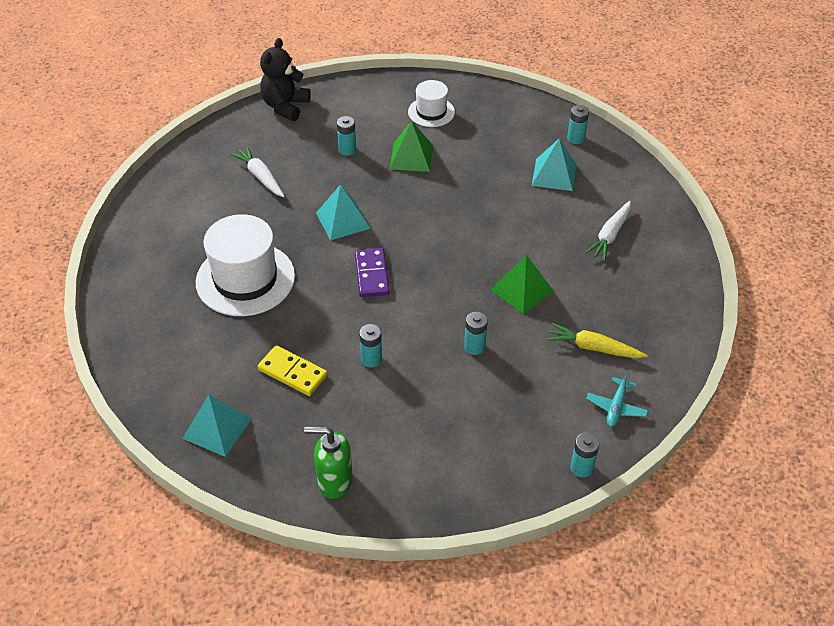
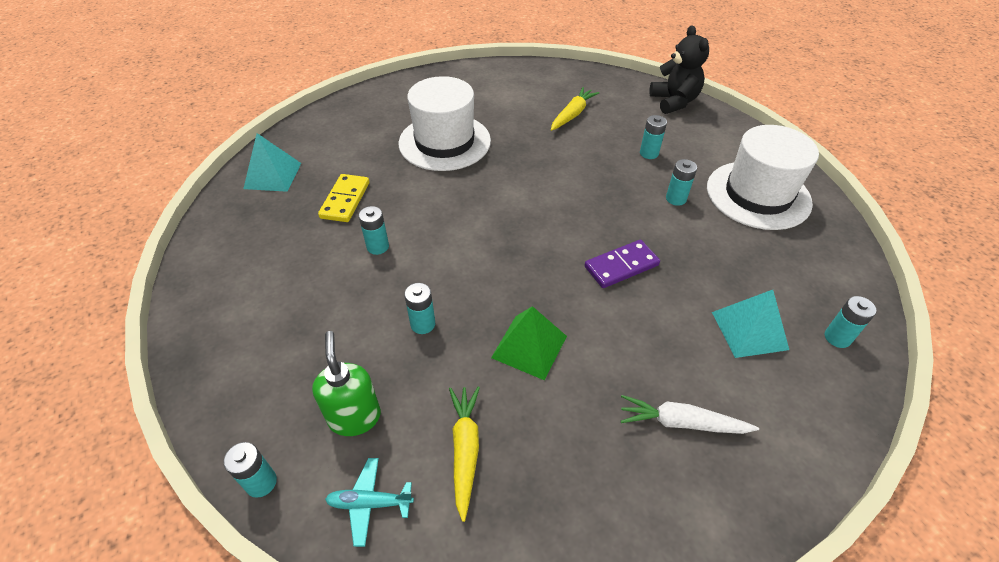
camera: 70 degrees right, 0 degrees up
white carrot [230,146,285,197] -> yellow carrot [551,87,599,131]
black teddy bear [260,38,311,121] -> black teddy bear turned 75 degrees clockwise [649,25,709,114]
green soap dispenser [304,427,353,499] -> green soap dispenser moved to [312,331,381,436]
turquoise pyramid [316,184,371,241] -> none
purple domino [355,248,390,297] -> purple domino moved to [585,240,660,288]
green pyramid [390,121,433,172] -> turquoise battery [666,159,697,206]
white hat [408,80,455,127] -> white hat [707,125,819,230], size x1.81

